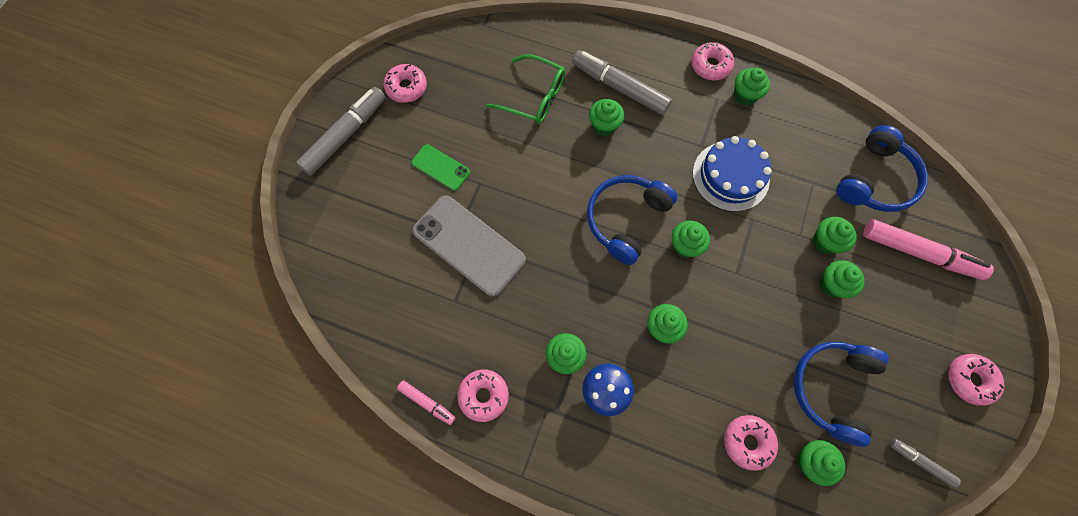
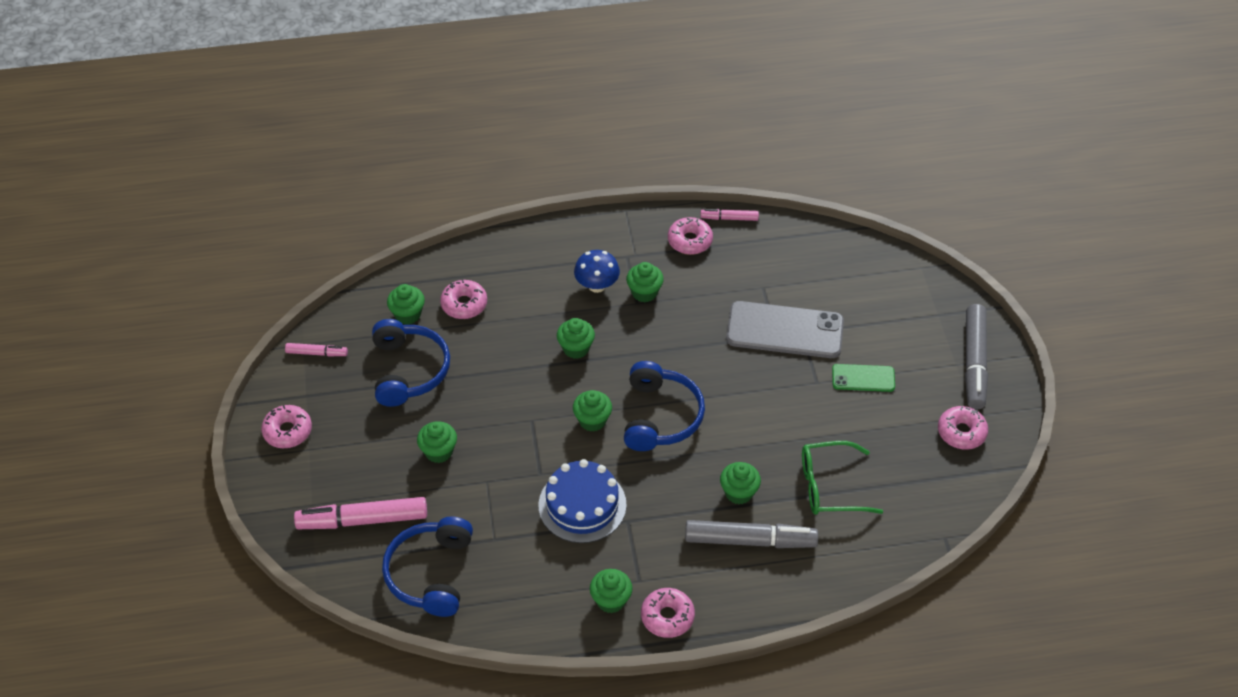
camera: 150 degrees right, 20 degrees down
green cupcake [813,217,857,254] -> none
grey marker [890,438,961,488] -> pink marker [285,343,348,356]

